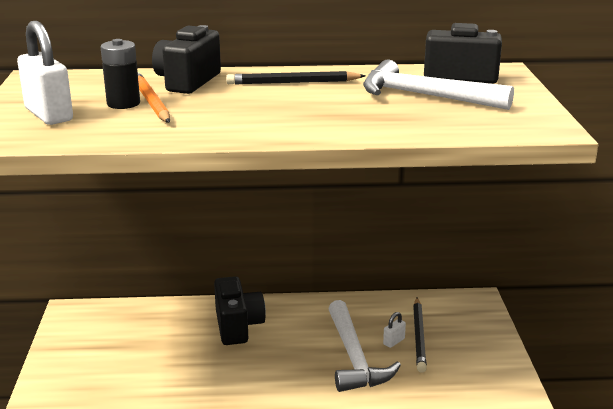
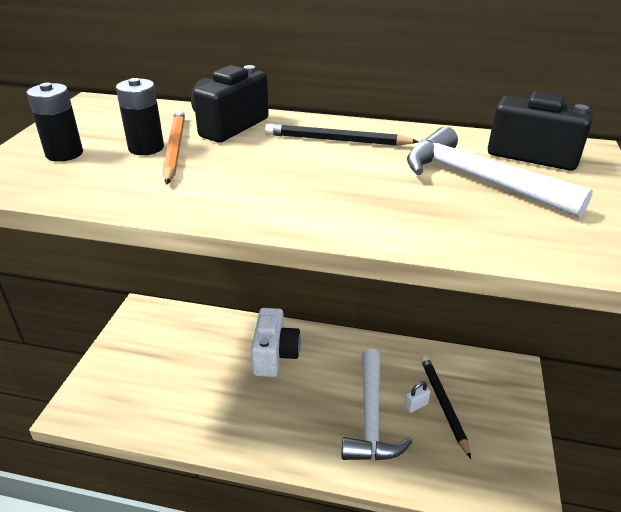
camera: 15 degrees right, 10 degrees up
white padlock [17,21,73,125] -> black battery [27,83,83,162]
black camera [214,276,266,345] -> white camera [251,308,301,377]
black pencil [413,298,427,373] -> black pencil turned 150 degrees clockwise [421,355,471,459]

